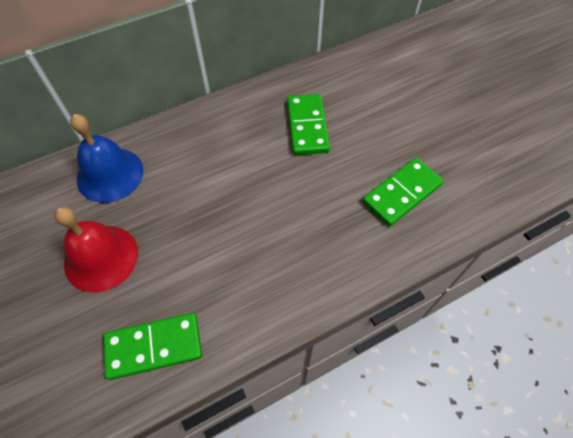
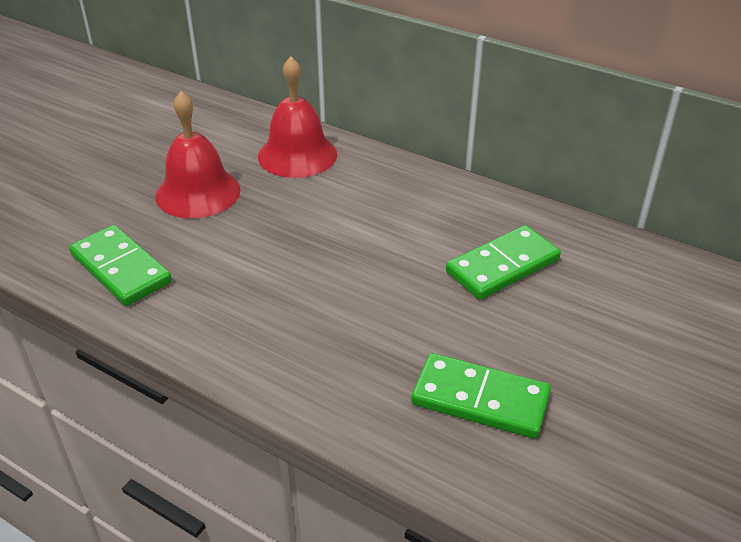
camera: 60 degrees right, 20 degrees down
blue bell [70,114,143,203] -> red bell [258,56,337,178]

